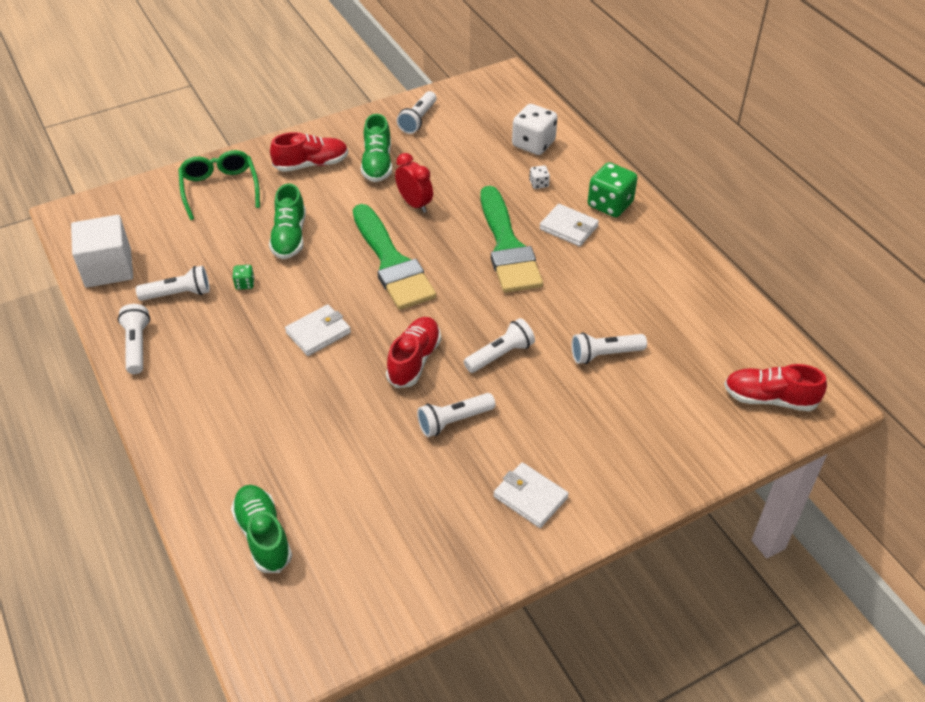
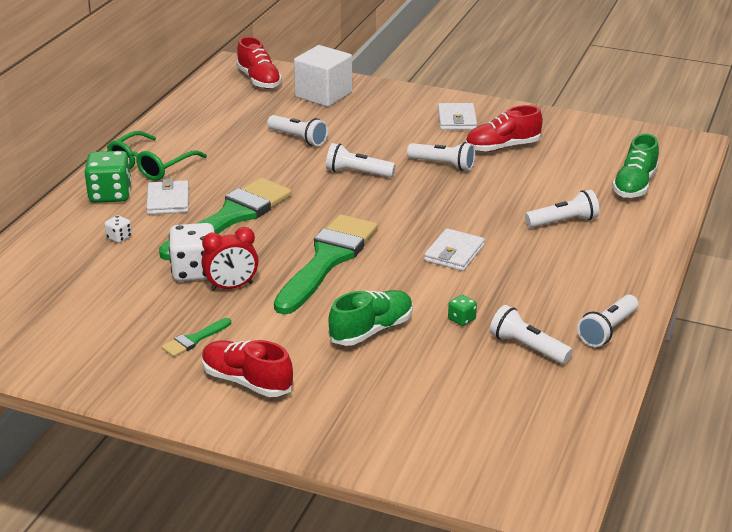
camera: 130 degrees left, 15 degrees down
white cube [71,215,133,288] -> white cube moved to [294,45,352,107]
green glasses [178,150,260,220] -> green glasses moved to [107,131,207,181]
white wallet [285,305,351,356] -> white wallet turned 75 degrees counterclockwise [424,228,485,271]
green shoe [361,114,392,182] -> green brush [162,318,231,357]
red shoe [386,317,441,388] -> red shoe moved to [466,105,543,152]
red clock [395,153,433,213] -> red clock turned 120 degrees counterclockwise [202,227,258,291]
white flashlight [397,91,437,134] -> white flashlight moved to [525,190,599,228]
white dice [512,104,557,155] -> white dice moved to [169,223,215,281]

